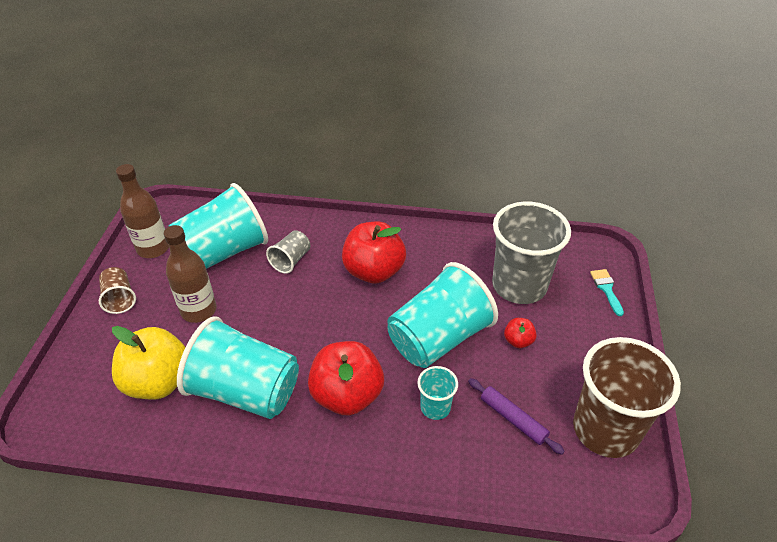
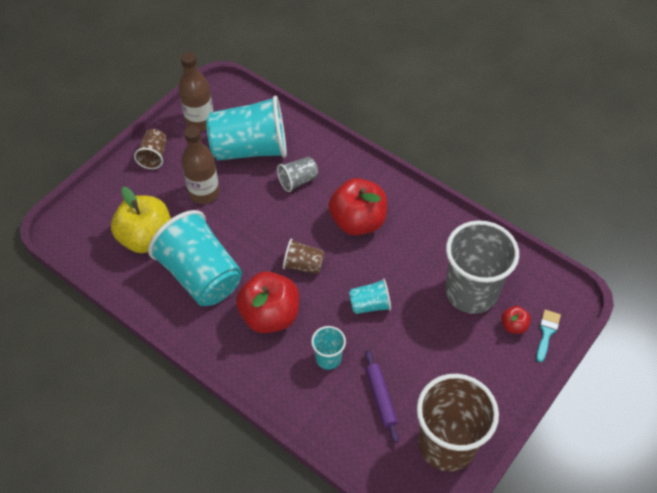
camera: 30 degrees right, 10 degrees up
turquoise cup [387,262,498,368] -> turquoise cup [349,279,391,314], size x0.47
red apple [504,318,537,348] -> red apple moved to [501,306,531,334]
none -> brown cup [283,239,325,274]

